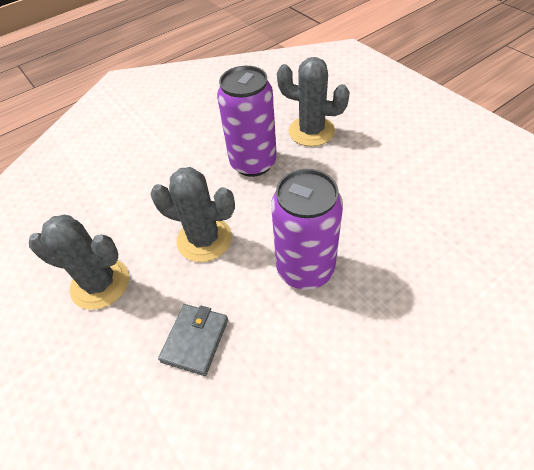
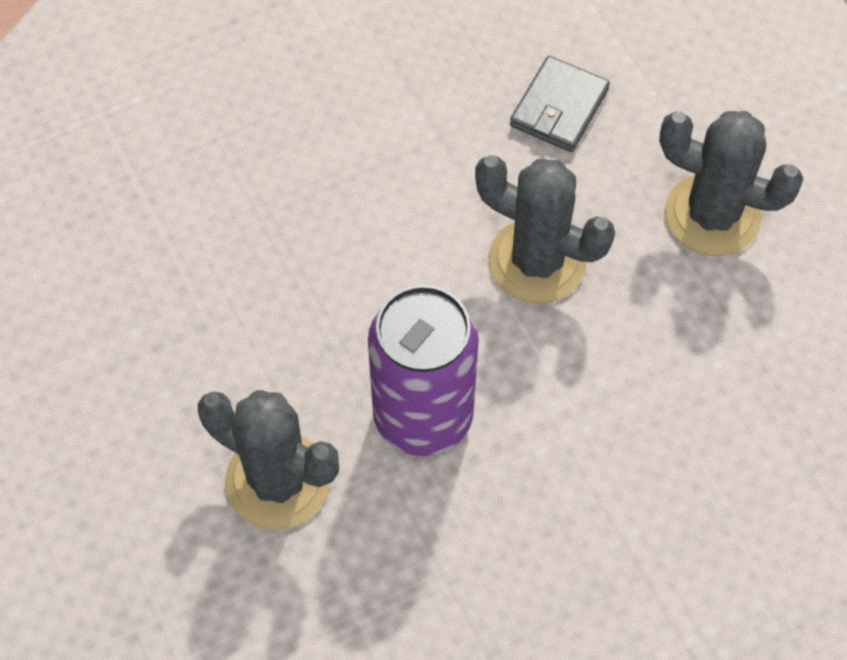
camera: 175 degrees left, 10 degrees up
purple can [271,169,343,290] -> none

